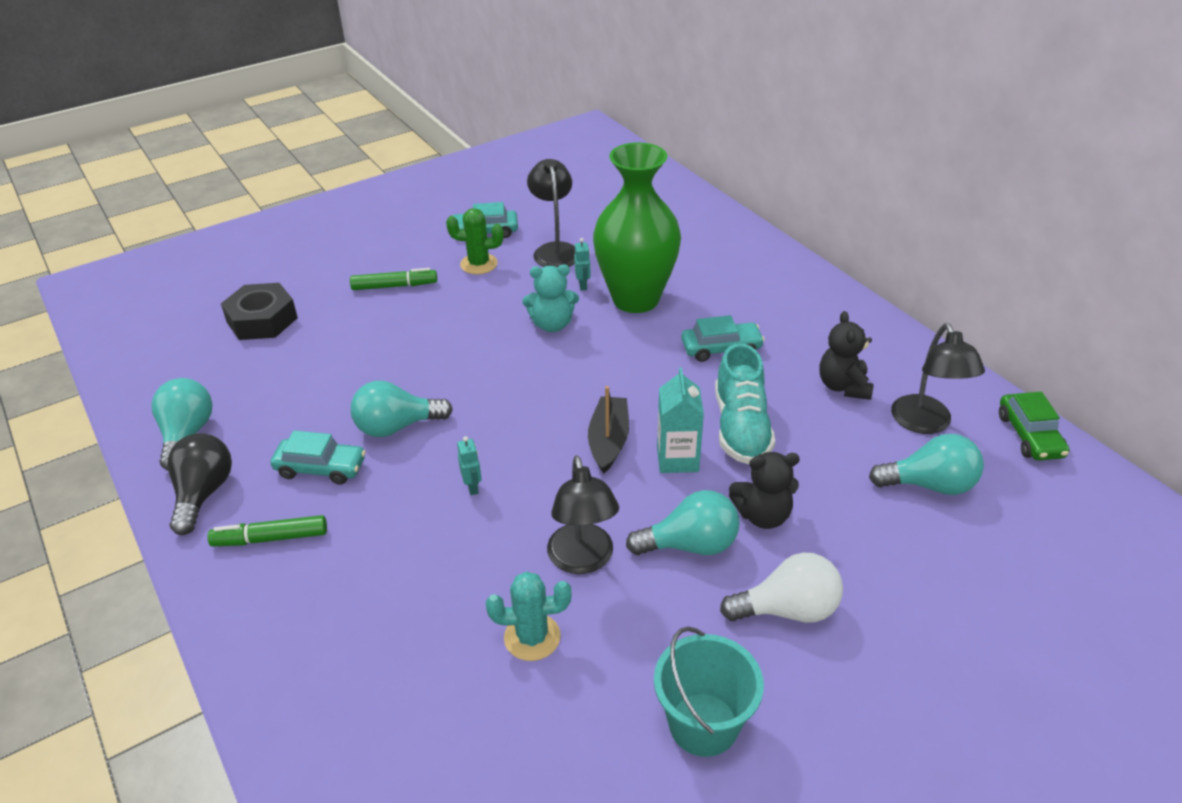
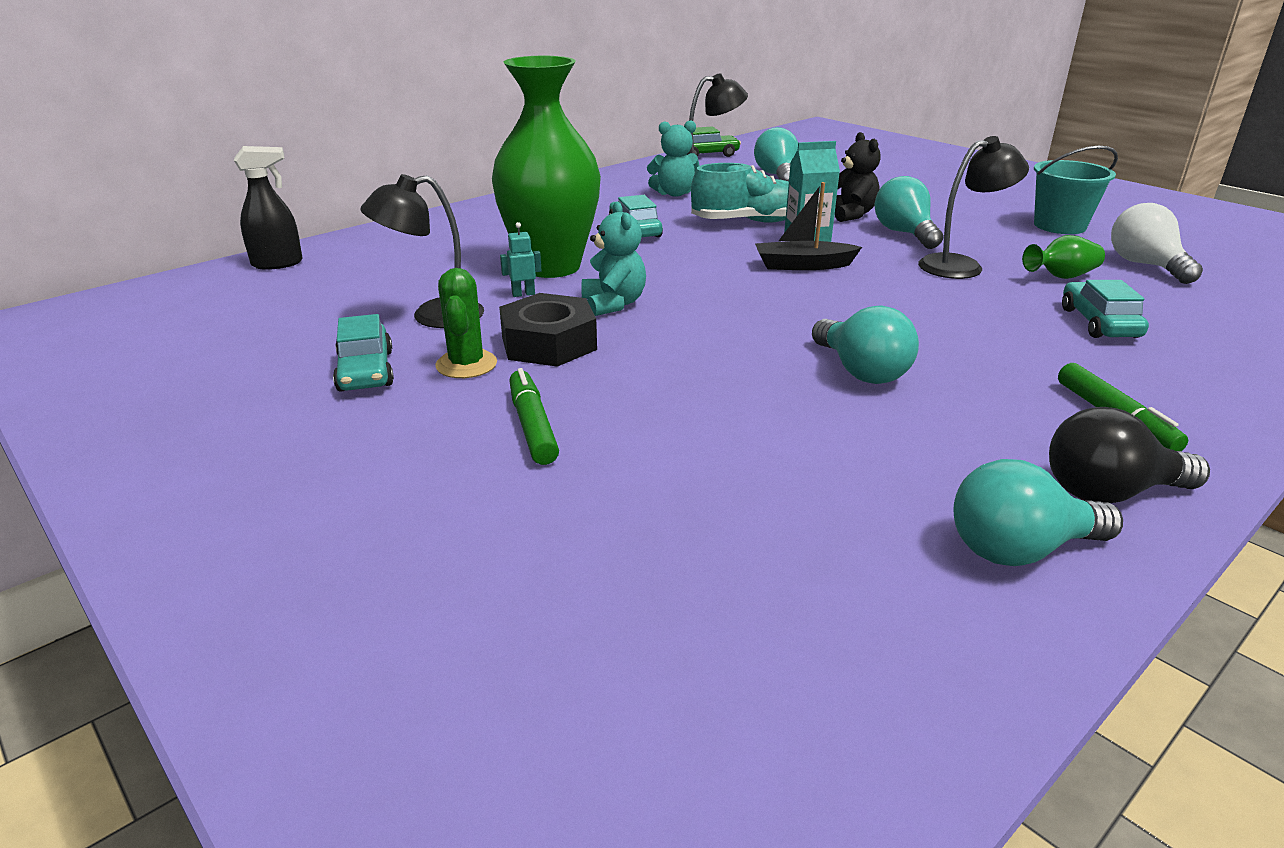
camera: 100 degrees left, 10 degrees down
black nut [221,283,298,340] -> black nut moved to [499,293,597,367]
turquoise car [271,430,366,485] -> turquoise car moved to [1062,280,1149,338]
turquoise robot [457,436,482,495] -> none
turquoise cactus [486,571,571,661] -> green vase [1022,235,1105,279]
white light bulb [720,552,843,623] -> white light bulb moved to [1111,203,1203,284]
black teddy bear [819,311,874,400] -> turquoise teddy bear [647,120,700,197]
none -> black spray bottle [234,146,303,270]

